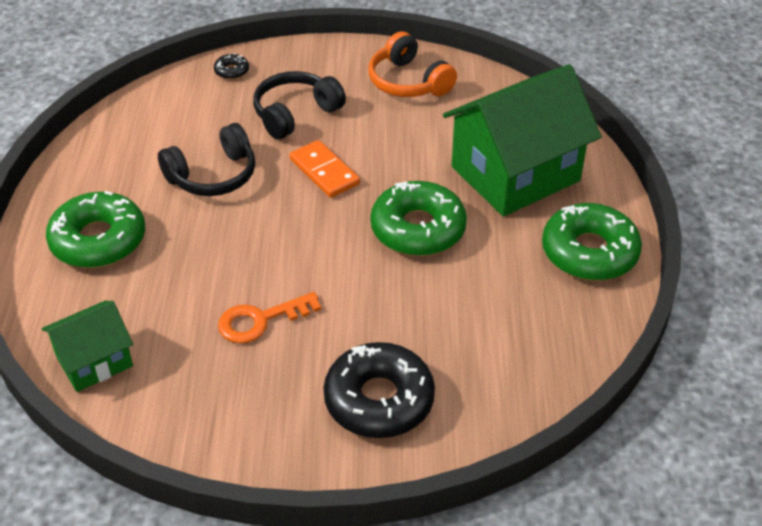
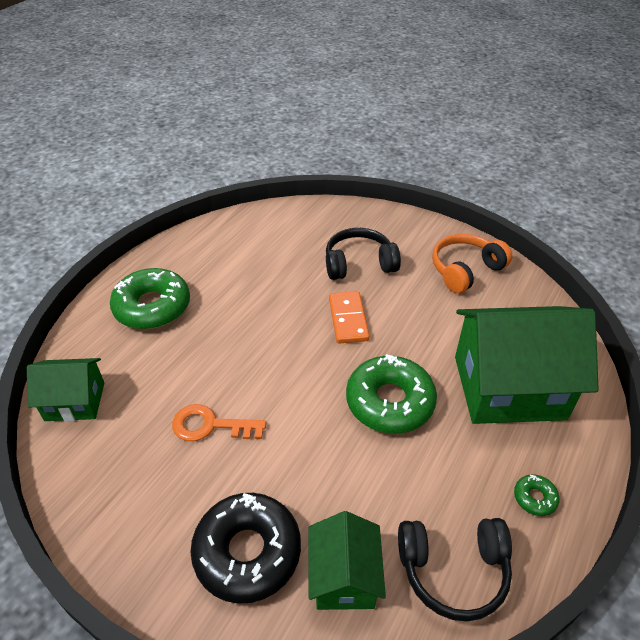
camera: 30 degrees right, 0 degrees up
black headphones [158,123,255,196] -> black headphones moved to [398,518,512,621]
black donut [214,53,249,79] -> none
orange headphones [369,32,457,97] -> orange headphones turned 60 degrees clockwise [432,234,512,293]
green donut [542,203,642,280] -> green donut [514,474,560,516], size x0.43
none -> green house [309,511,386,610]

